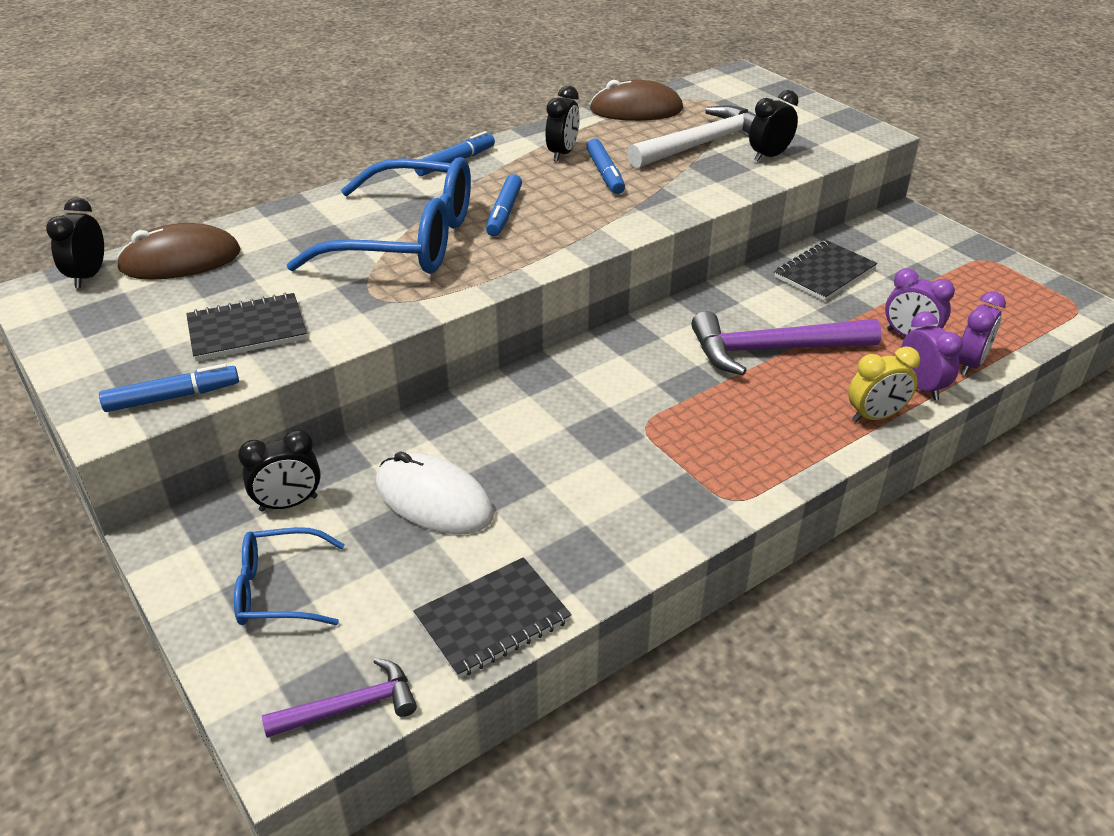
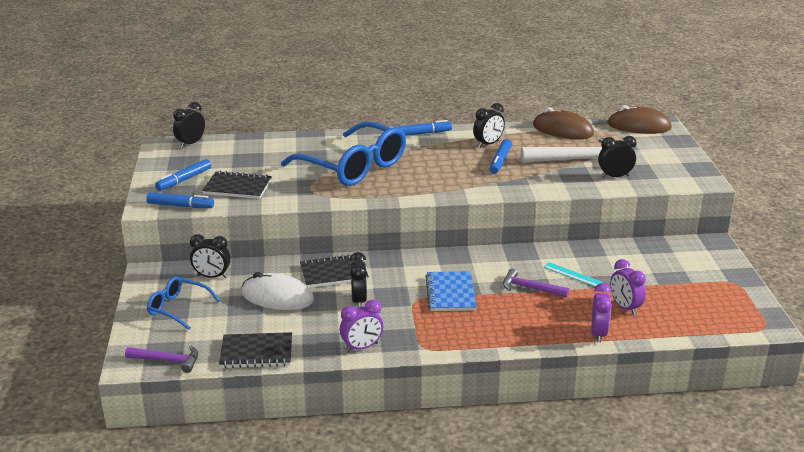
camera: 30 degrees right, 10 degrees down
brown mouse [116,223,241,280] -> brown mouse moved to [607,105,672,134]
white mouse [375,451,494,534] -> white mouse turned 45 degrees counterclockwise [241,272,314,310]
blue marker [486,174,522,236] -> blue marker moved to [155,159,211,191]
purple hammer [691,311,881,375] -> purple hammer [503,269,569,297], size x0.56
black notebook [774,240,877,301] -> black notebook moved to [300,254,369,288]
yellow clock [848,346,920,422] -> none
purple clock [958,291,1006,376] -> purple clock moved to [340,300,383,352]
none -> black clock [350,252,367,307]
none -> blue notebook [425,271,477,311]
none -> turquoise ruler [544,262,603,287]

